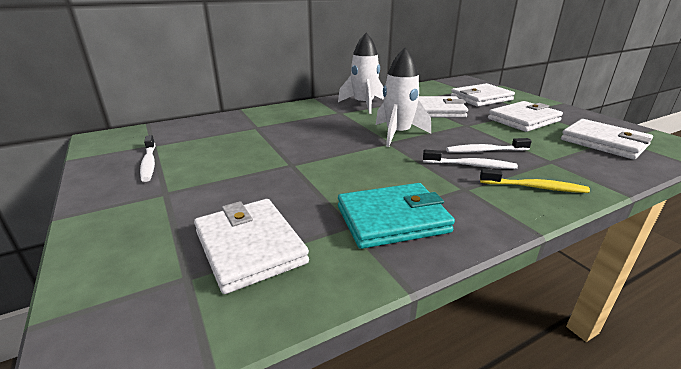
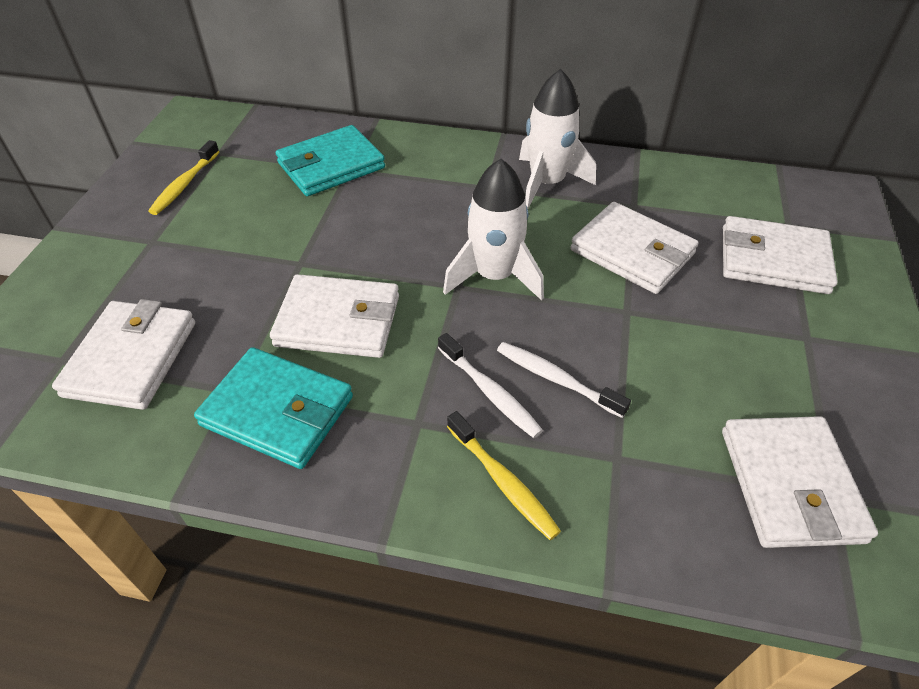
camera: 40 degrees right, 20 degrees up
white toothbrush [140,135,156,182] -> yellow toothbrush [148,140,219,215]
white wallet [488,101,563,132] -> white wallet moved to [270,274,399,358]
none -> turquoise wallet [276,125,385,196]

